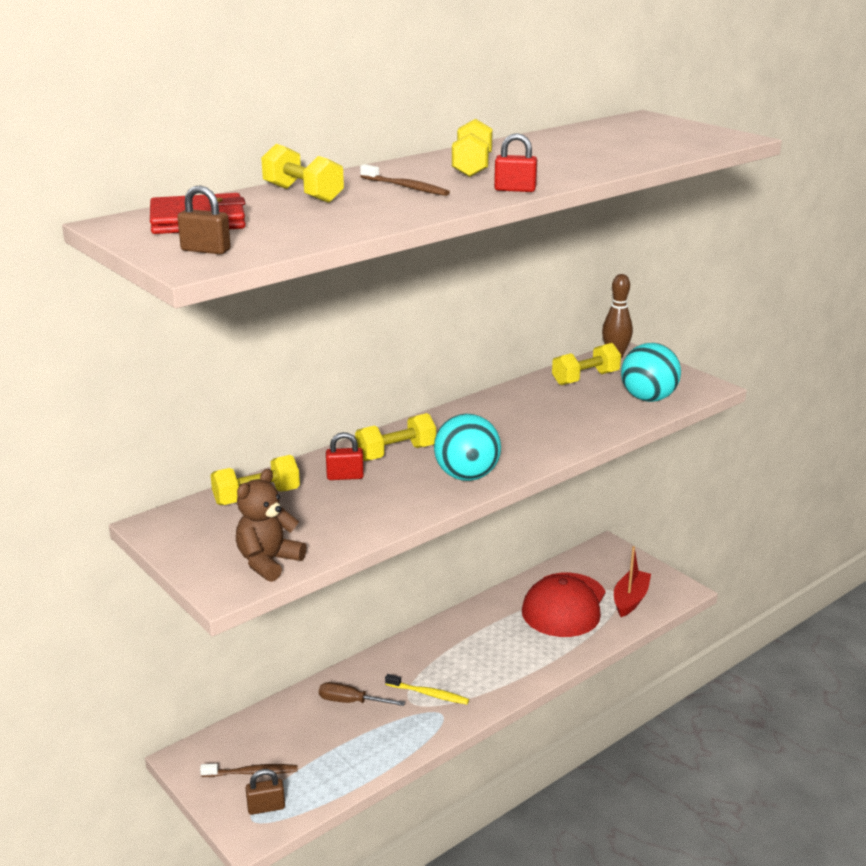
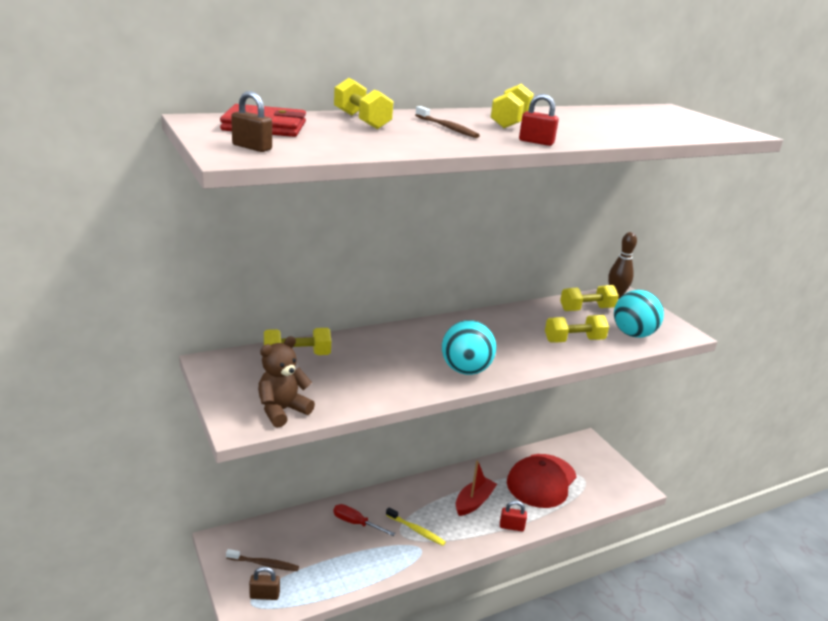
camera: 10 degrees right, 0 degrees up
brown screwdriver [319,682,405,706] -> red screwdriver [333,504,395,536]
red padlock [326,432,364,480] -> red padlock moved to [500,501,527,532]
yellow dumbbell [355,413,436,461] -> yellow dumbbell moved to [545,315,609,342]
red boat [614,546,651,617] -> red boat moved to [456,460,497,516]

